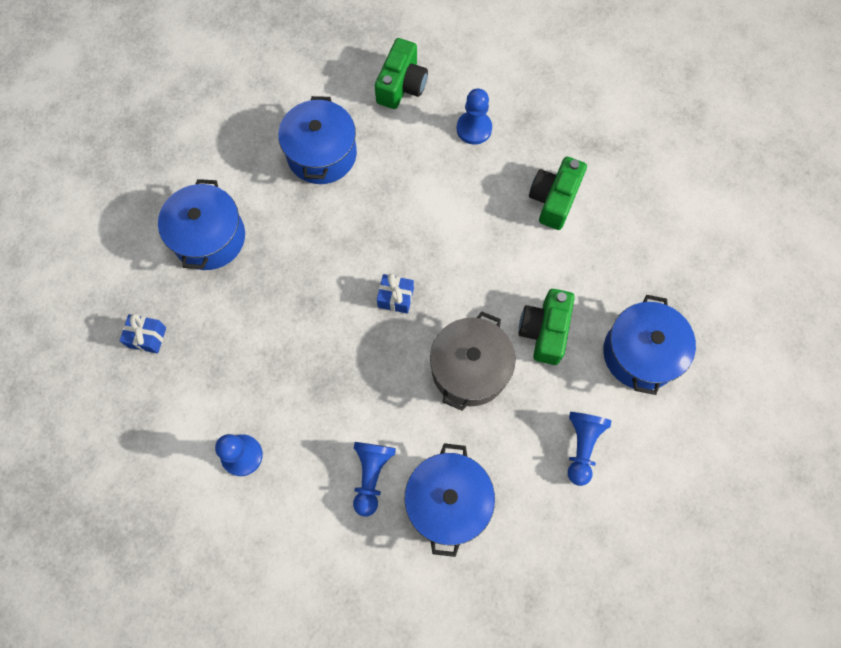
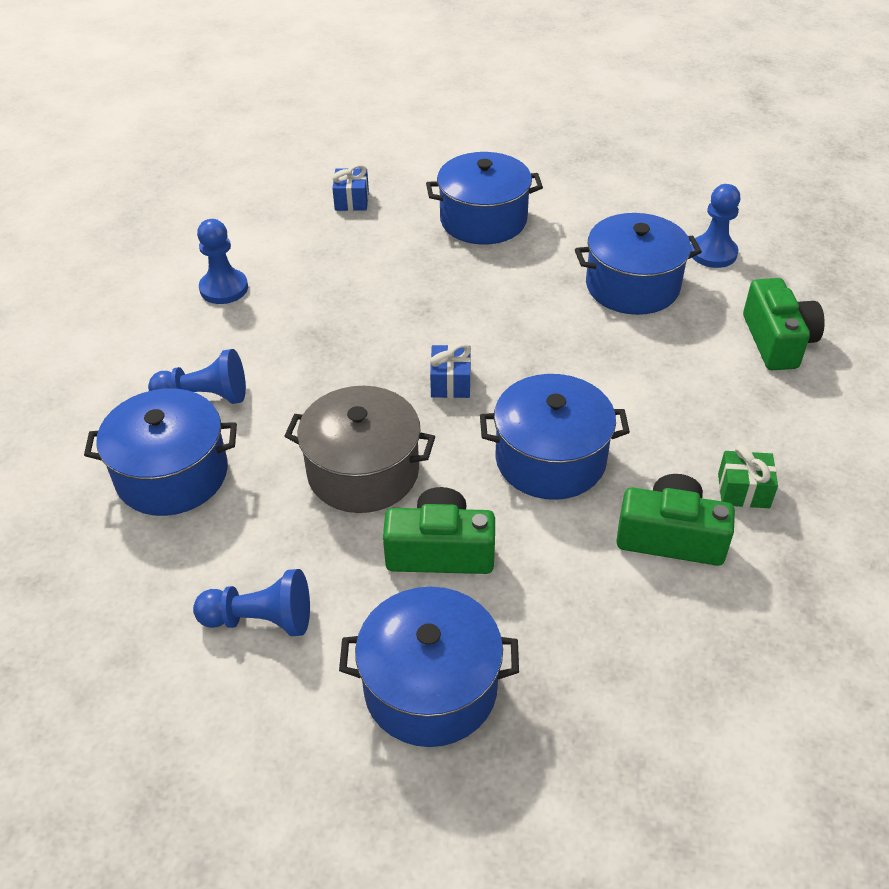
camera: 80 degrees right, 25 degrees down
green camera [375,38,428,109] -> green camera turned 105 degrees counterclockwise [743,278,825,370]
blue pawn [457,89,492,145] -> blue pawn moved to [691,184,740,268]
none -> blue pot [480,374,630,500]
none -> green gift [718,445,778,508]

